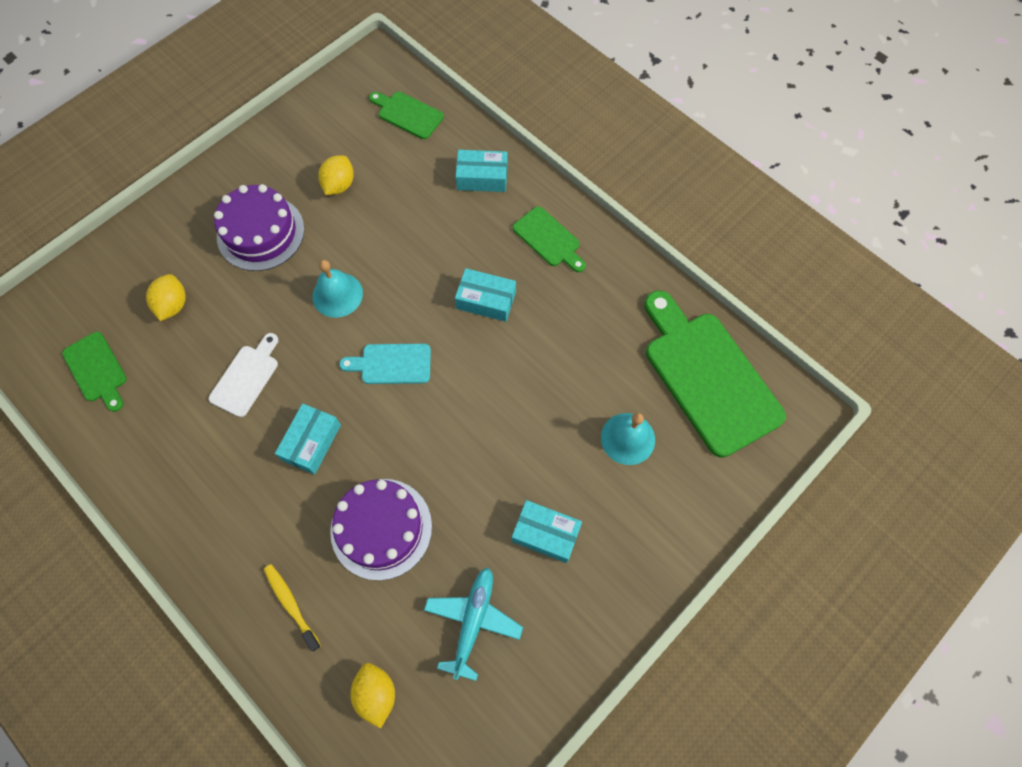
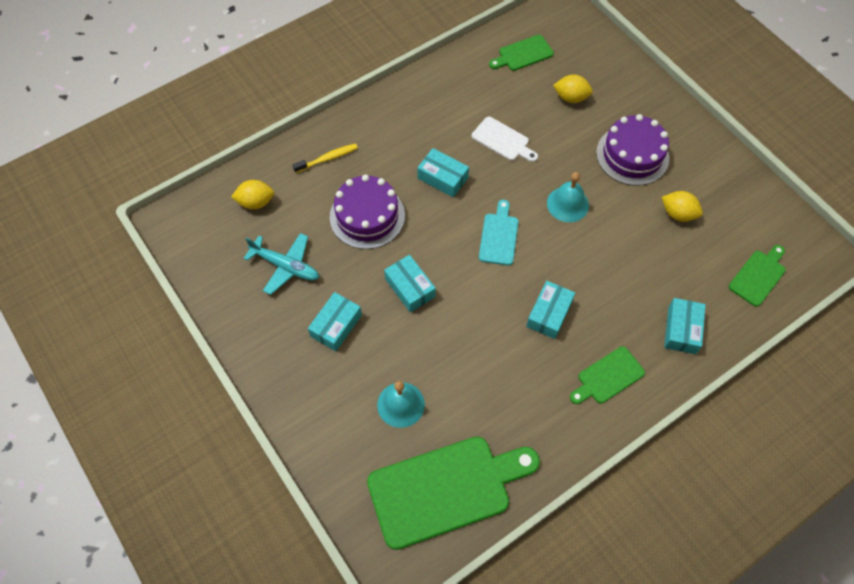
camera: 100 degrees right, 5 degrees down
none -> turquoise box [384,255,436,312]

